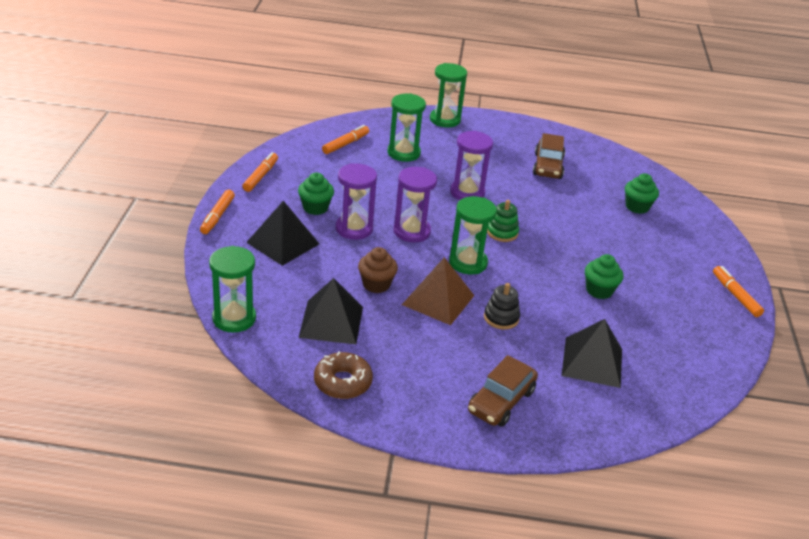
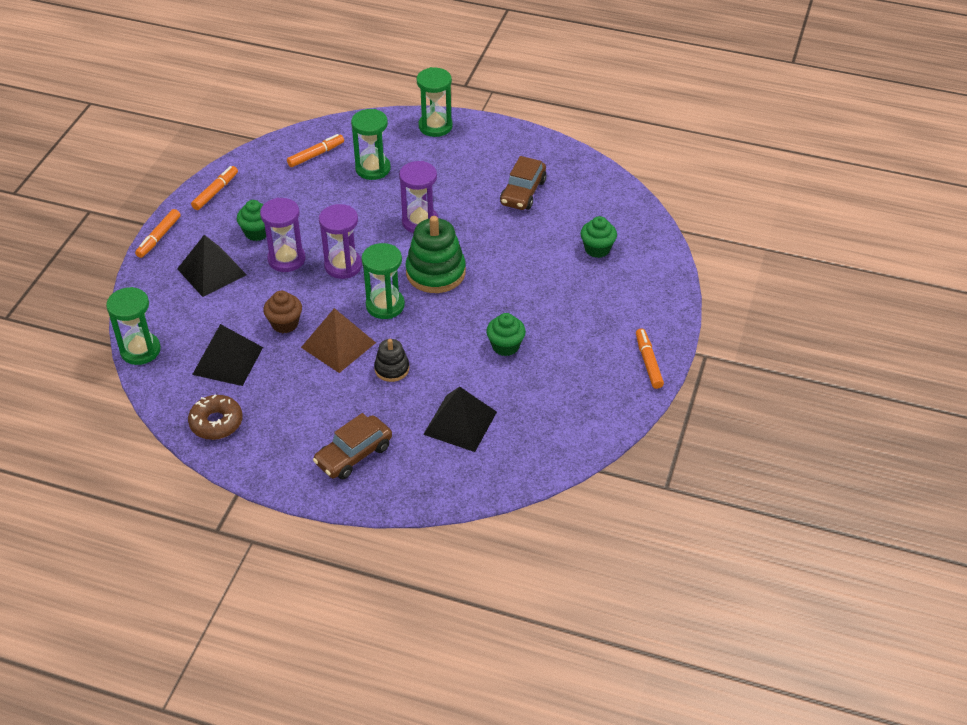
camera: 15 degrees right, 10 degrees up
green stacking toy [487,200,519,242] -> green stacking toy [406,216,466,293], size x1.83

